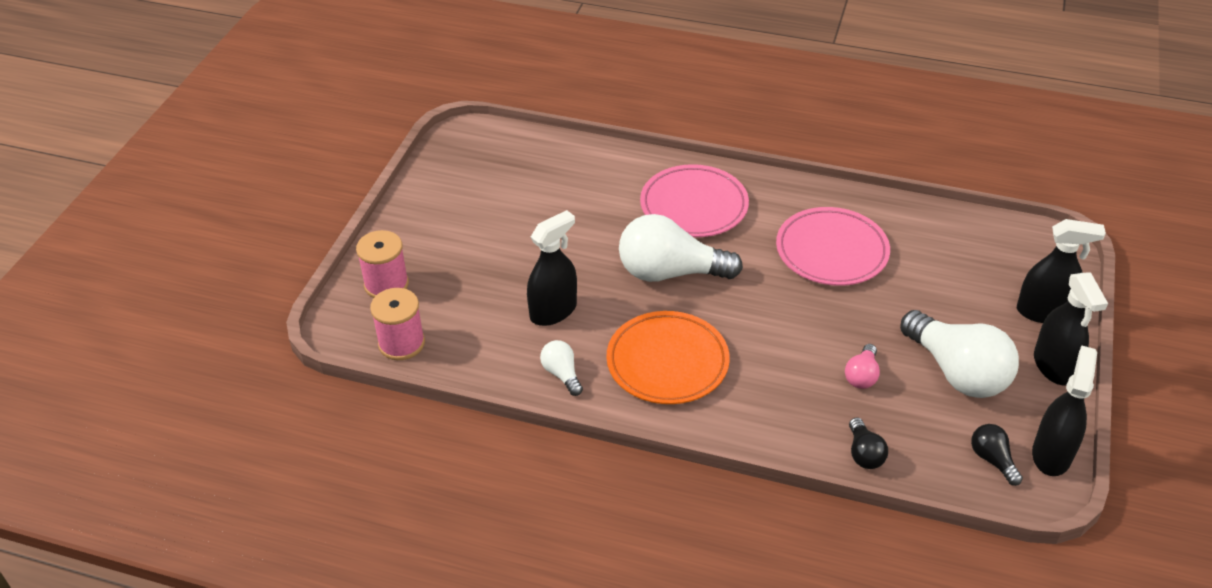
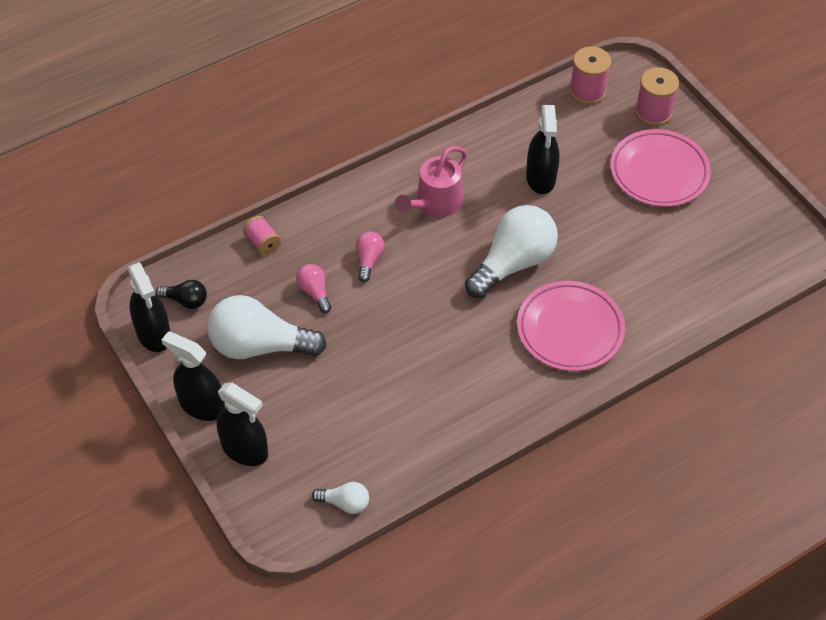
camera: 130 degrees right, 10 degrees up
white light bulb [540,340,583,396] -> white light bulb moved to [312,482,369,514]
orange plate [606,311,730,404] -> pink watering can [395,146,467,217]
pink plate [776,207,890,286] -> pink plate moved to [610,129,711,207]
black light bulb [849,417,888,469] -> pink spool [243,216,281,255]
black spray bottle [1017,219,1106,323] -> black spray bottle turned 105 degrees counterclockwise [217,382,268,466]
none -> pink light bulb [356,232,384,282]

